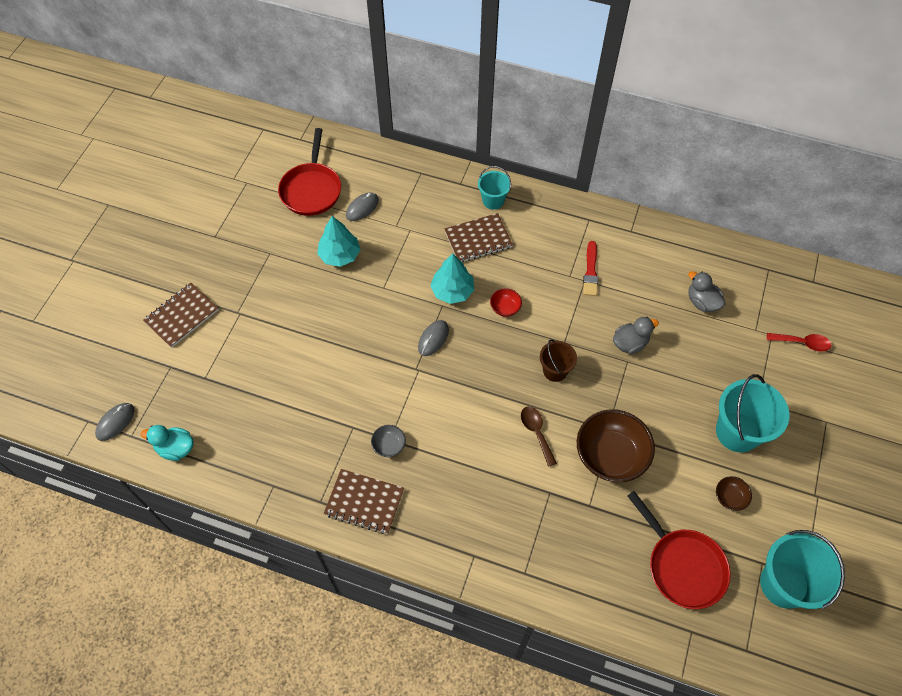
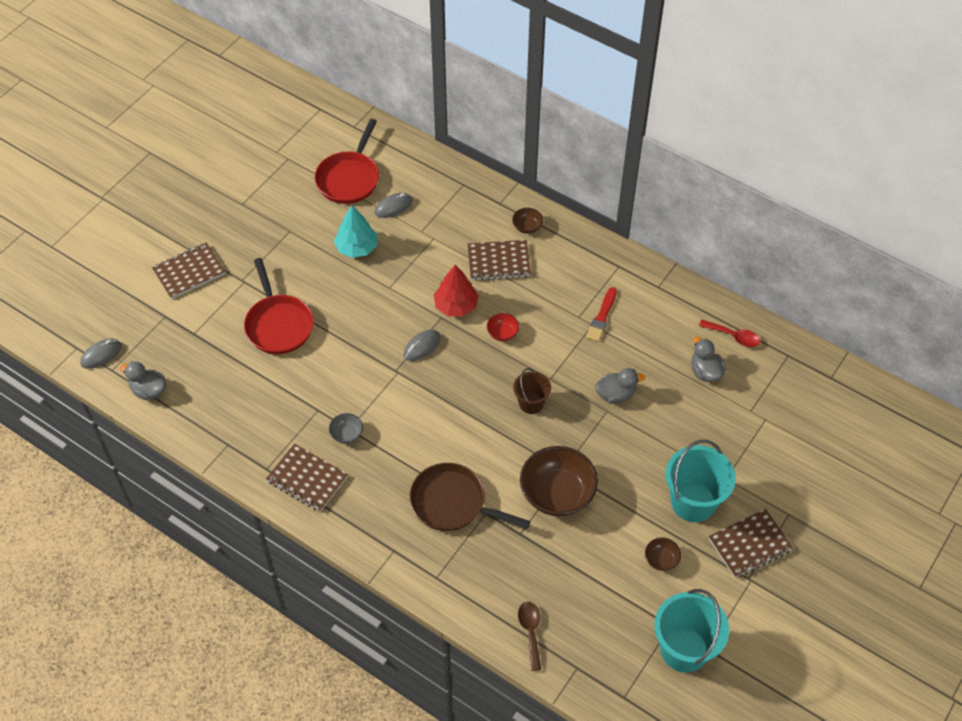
camera: 15 degrees right, 5 degrees down
turquoise duck [141,425,194,461] -> grey duck [120,361,166,400]
turquoise tree [430,254,474,304] -> red tree [434,265,479,316]
turquoise bucket [478,166,511,210] -> brown bowl [512,208,543,234]
brown spoon [521,406,557,467] -> brown spoon moved to [518,602,541,671]
red pan [628,491,730,609] -> red pan moved to [244,258,314,354]
red spoon [767,333,831,352] -> red spoon moved to [699,320,760,347]
none -> brown pan [410,463,531,531]
none -> brown notebook [709,509,793,578]

